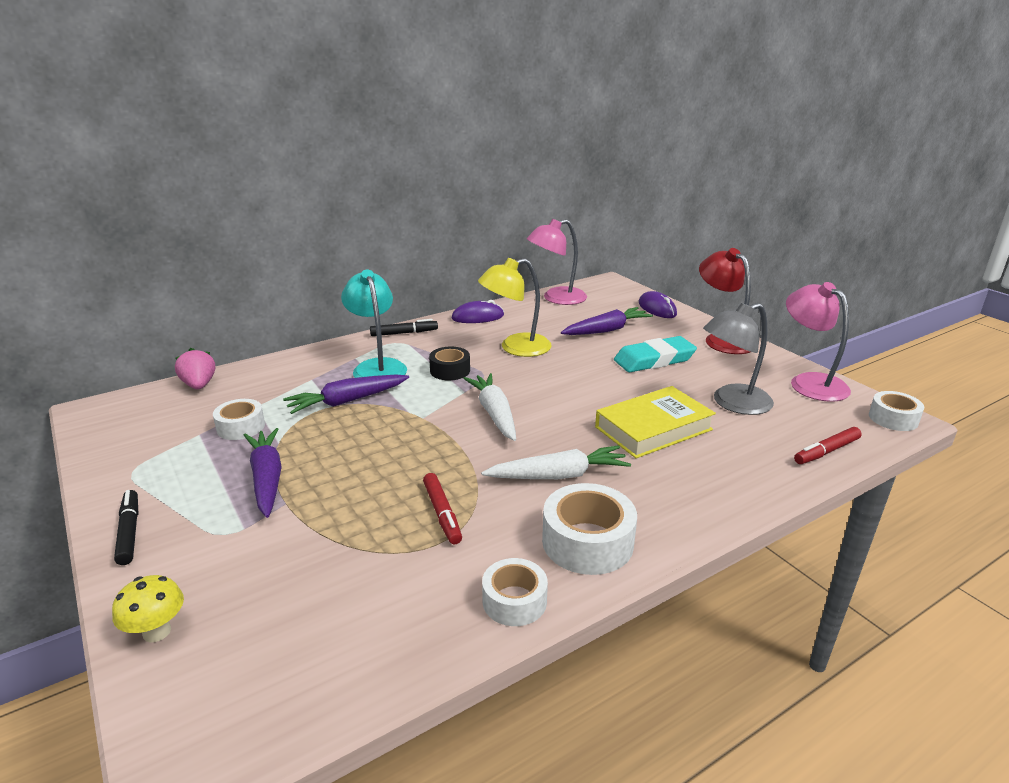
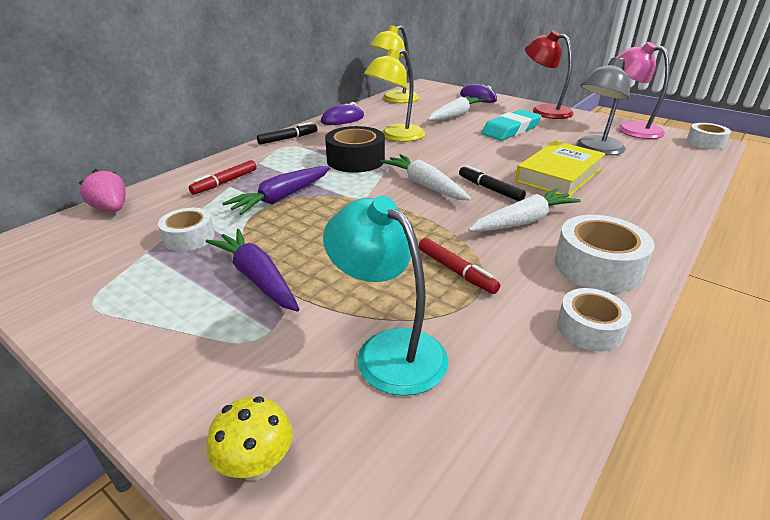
camera: 20 degrees left, 5 degrees up
black marker [114,490,138,565] -> black marker moved to [459,165,526,201]
turquoise lamp [341,270,407,378] -> turquoise lamp moved to [323,196,448,396]
black tape [429,347,470,380] -> black tape [325,126,385,173], size x1.56
pink lamp [527,219,587,305] -> yellow lamp [370,25,419,103]
purple carrot [561,307,653,335] -> white carrot [428,96,486,121]
red marker [794,427,862,464] -> red marker moved to [189,160,257,195]

